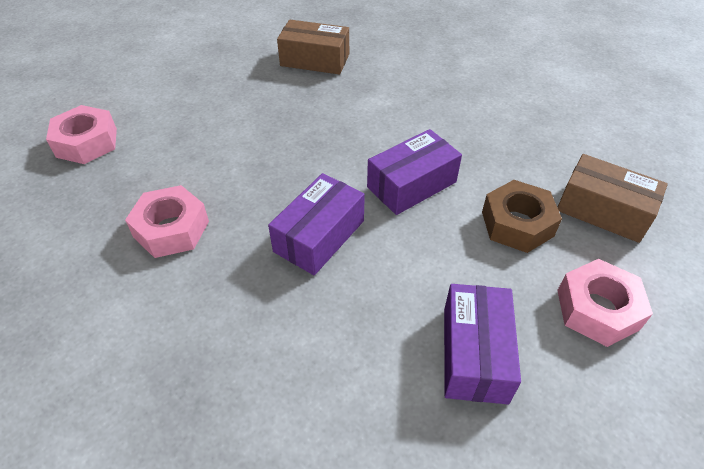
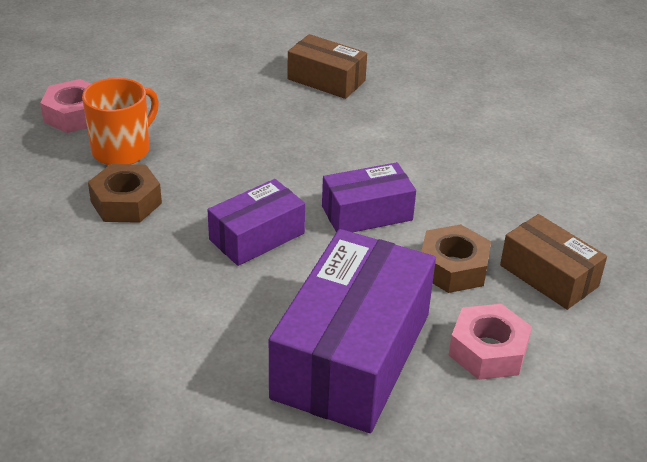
camera: 15 degrees right, 10 degrees down
pink nut [125,185,209,258] -> brown nut [88,164,162,223]
purple box [444,284,521,404] -> purple box [269,229,436,433], size x1.85
none -> orange mug [82,78,159,165]

